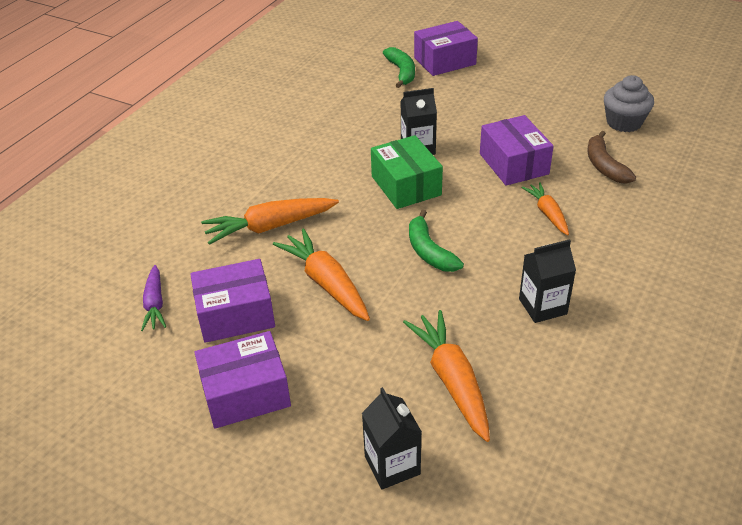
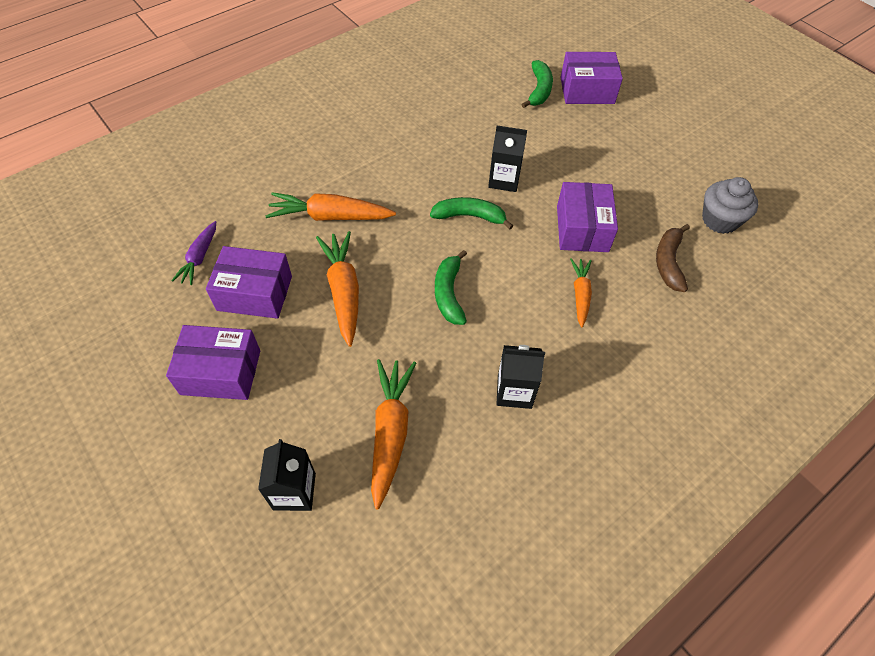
camera: 20 degrees right, 15 degrees up
green box [371,135,443,209] -> green banana [430,197,513,229]

